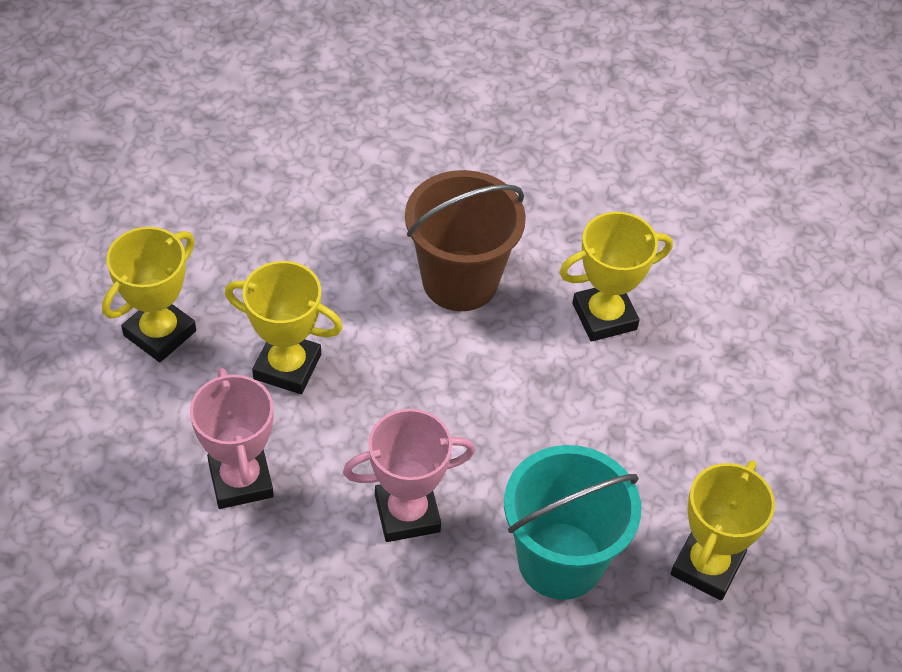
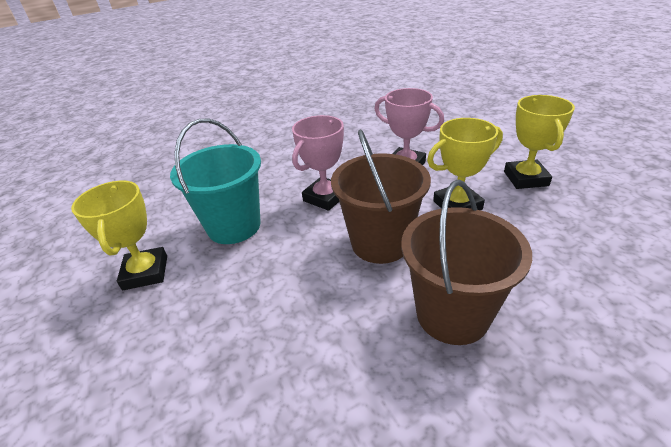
camera: 145 degrees right, 15 degrees down
yellow trophy [559,212,673,342] -> none
none -> brown bucket [331,129,431,264]

